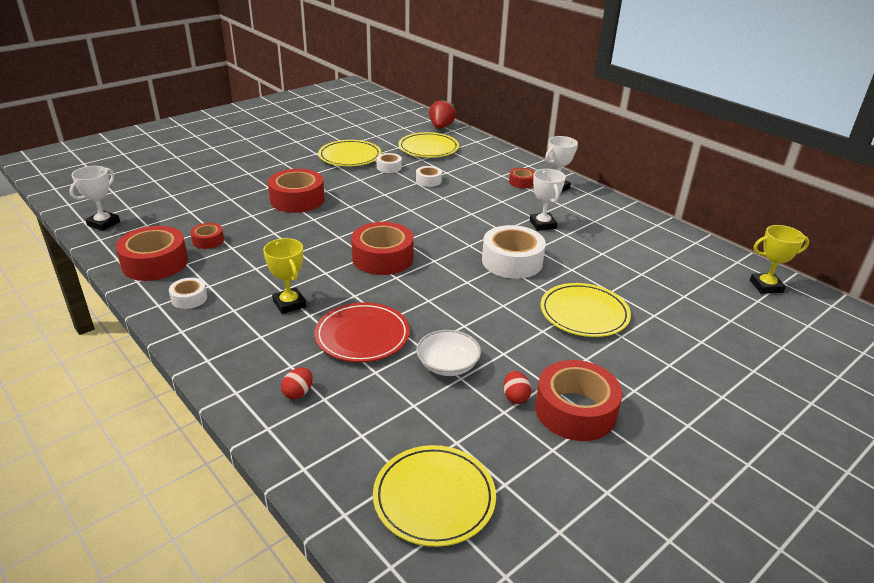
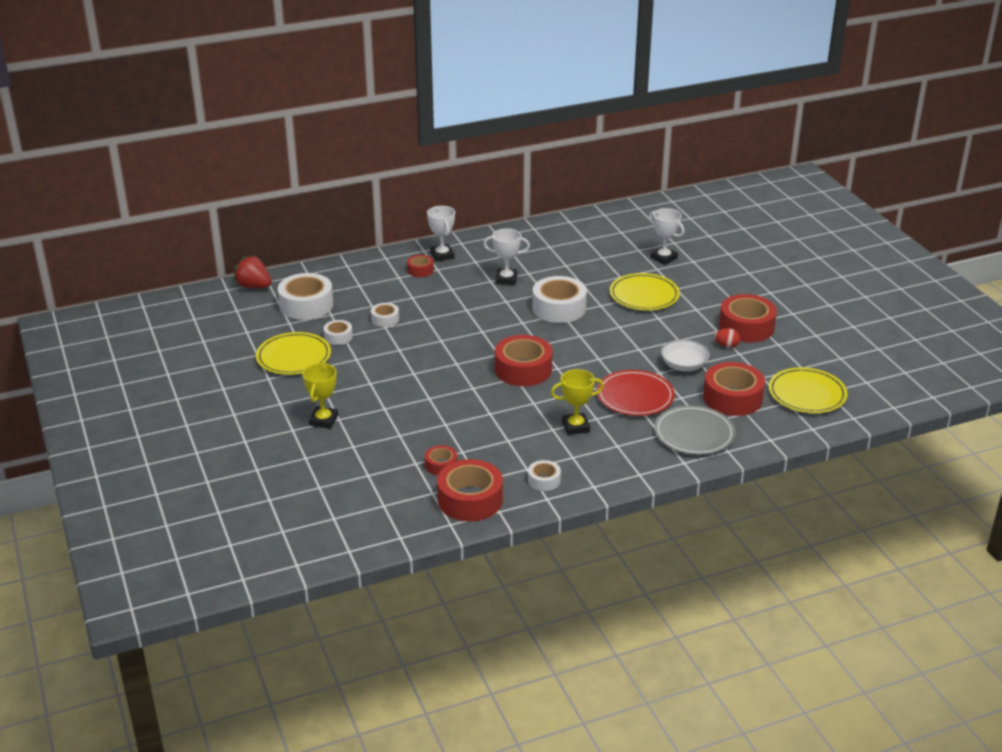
camera: 70 degrees left, 0 degrees up
white trophy [69,166,120,231] -> white trophy moved to [649,208,685,265]
red tape [268,169,325,213] -> red tape moved to [703,362,765,416]
red egg [281,367,313,399] -> grey plate [654,405,736,455]
yellow plate [398,132,459,158] -> white tape [278,273,333,320]
yellow trophy [750,225,809,294] -> yellow trophy moved to [303,363,338,429]

